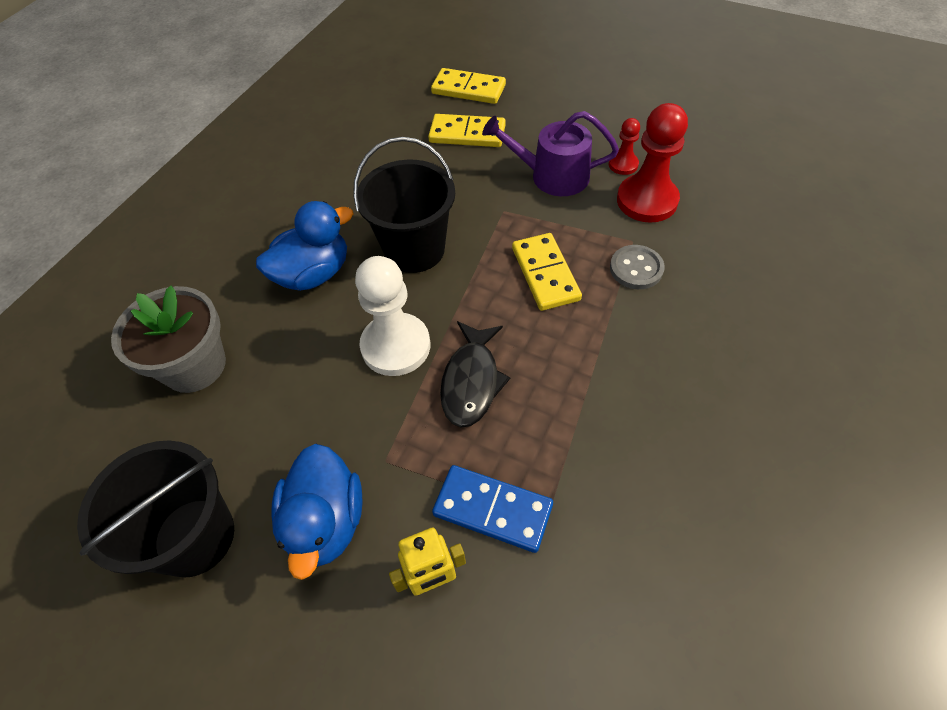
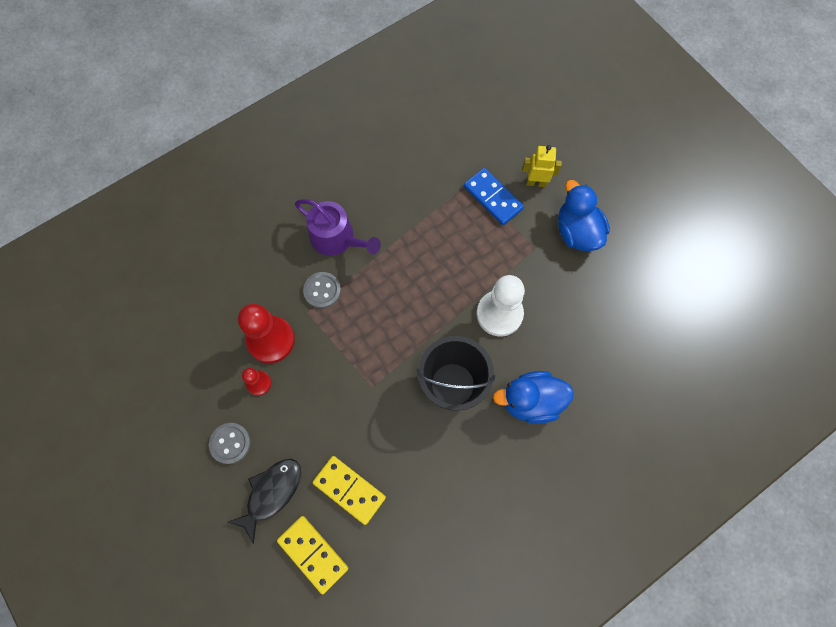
camera: 155 degrees left, 15 degrees up
black bucket [77,440,234,578] -> none
grey flower pot [111,286,226,393] -> none
blue duck [271,444,363,580] -> blue duck turned 45 degrees counterclockwise [558,180,610,251]
black fish [440,321,510,428] -> black fish moved to [228,459,301,544]
purple watering can [482,111,619,196] -> purple watering can moved to [295,199,381,256]
yellow domino [512,233,582,311] -> none
none -> grey button [209,423,251,464]

